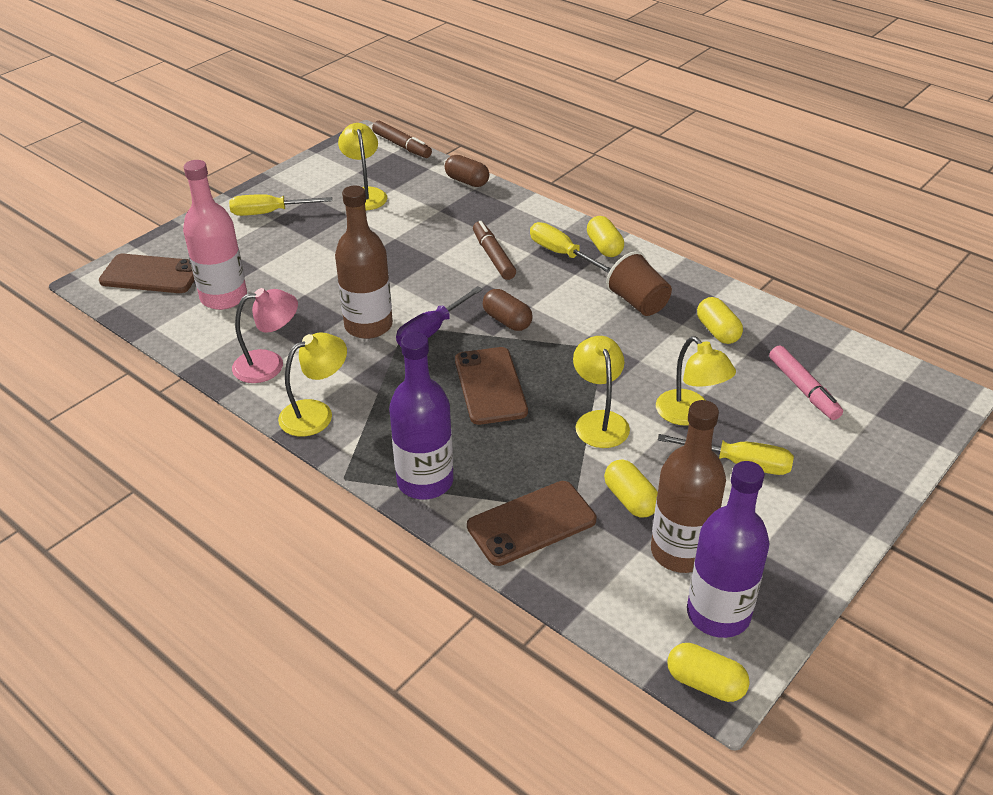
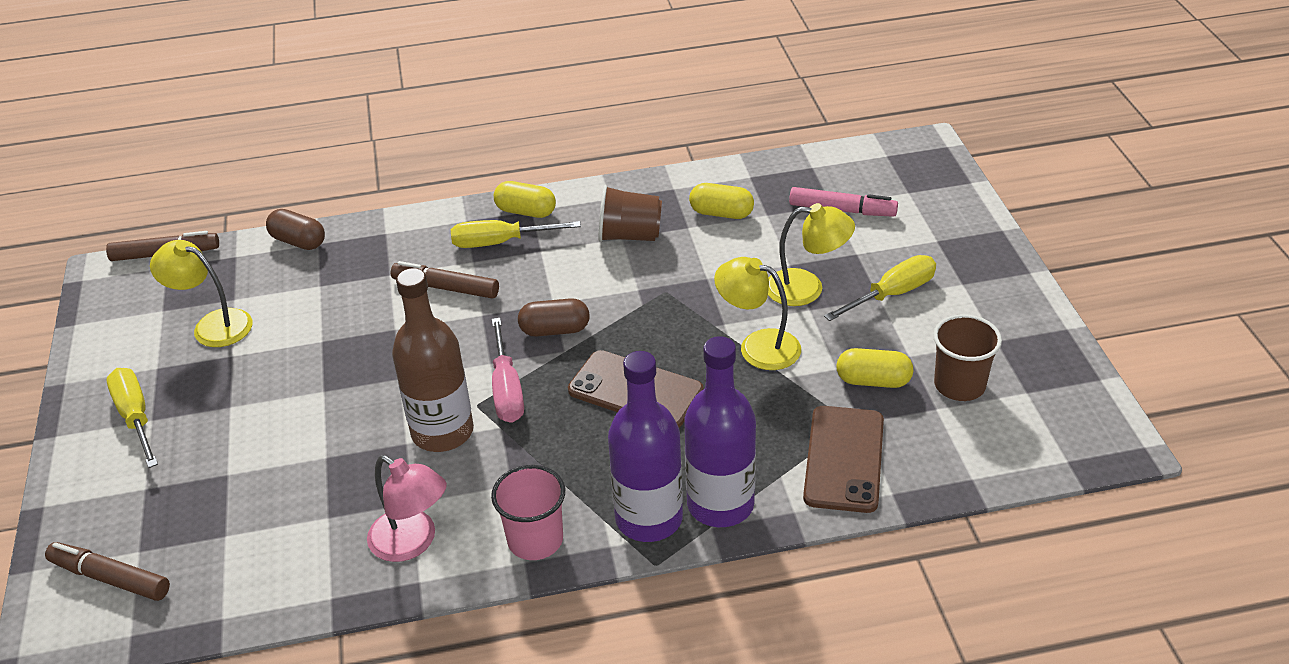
camera: 50 degrees left, 0 degrees up
brown phone [99,254,195,293] -> brown marker [45,542,170,601]
pink bottle [183,160,247,310] -> none
yellow screwdriver [229,194,332,216] -> yellow screwdriver turned 120 degrees clockwise [106,368,158,468]
pink lamp [232,288,298,383] -> pink lamp turned 105 degrees clockwise [367,455,447,562]
yellow lamp [278,332,347,437] -> pink cup [491,465,565,560]
purple screwdriver [396,286,483,346] -> pink screwdriver [492,318,524,423]
brown capsule [445,155,489,187] -> brown capsule turned 45 degrees clockwise [266,209,325,250]
brown bottle [651,400,726,573] -> brown cup [933,314,1002,401]
yellow capsule [667,643,750,702] -> none
purple bottle [687,461,769,638] -> purple bottle moved to [608,351,683,542]

